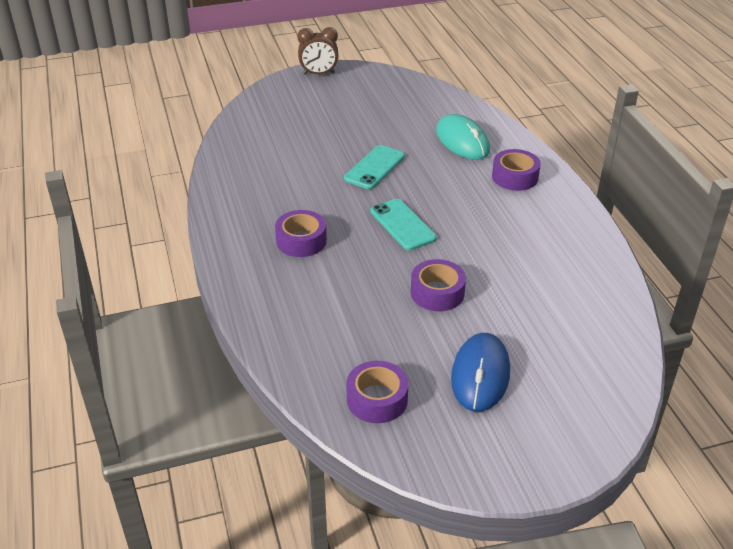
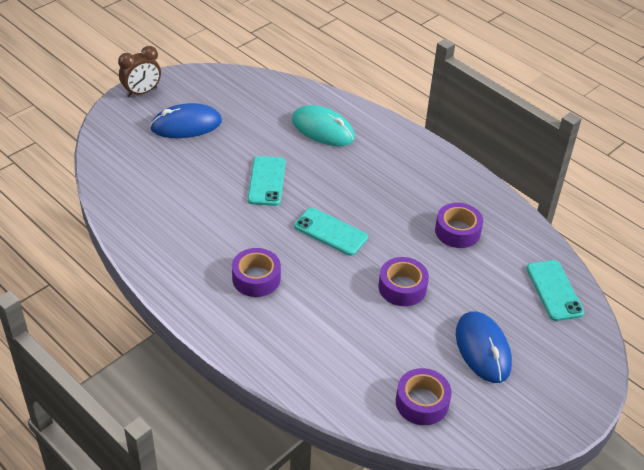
camera: 30 degrees left, 5 degrees up
purple tape [492,149,541,191] -> purple tape moved to [435,203,483,248]
none -> blue mouse [150,103,222,138]
none -> turquoise phone [526,260,584,321]

